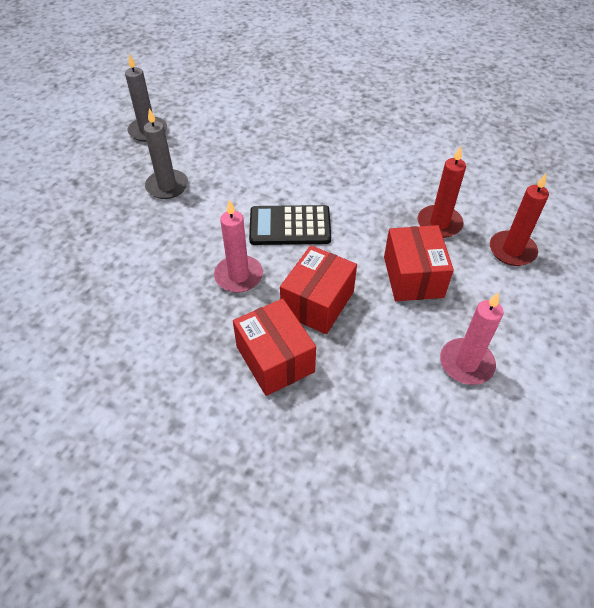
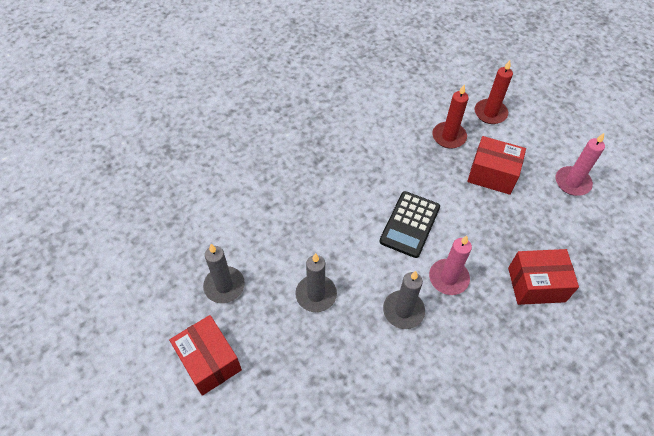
camera: 65 degrees left, 5 degrees up
red box [280,245,357,334] -> red box moved to [169,315,242,396]
none -> grey candle [383,271,425,329]

